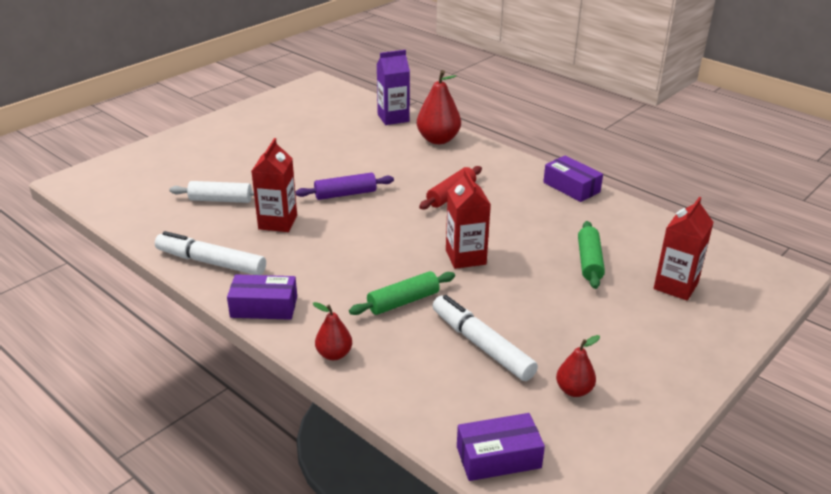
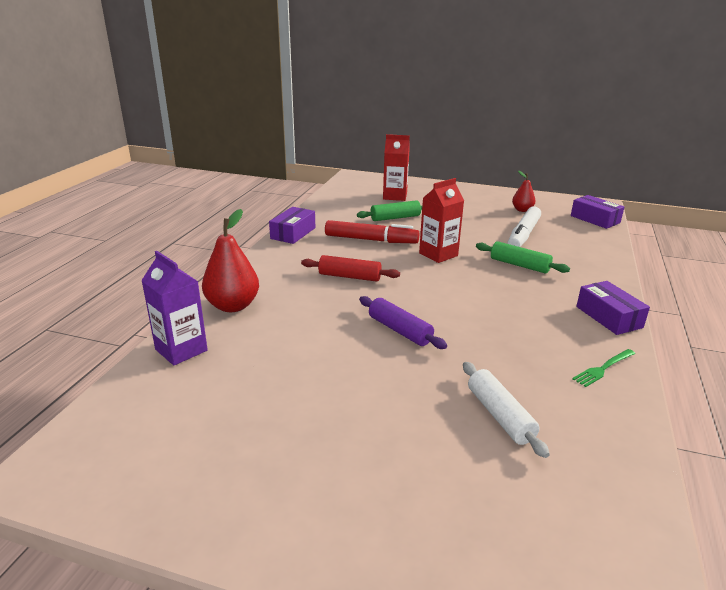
camera: 115 degrees left, 5 degrees down
white marker [155,231,266,275] -> green fork [572,349,635,387]
red carton [251,138,297,232] -> none
red pear [313,302,352,360] -> none
none -> red marker [325,220,419,243]

